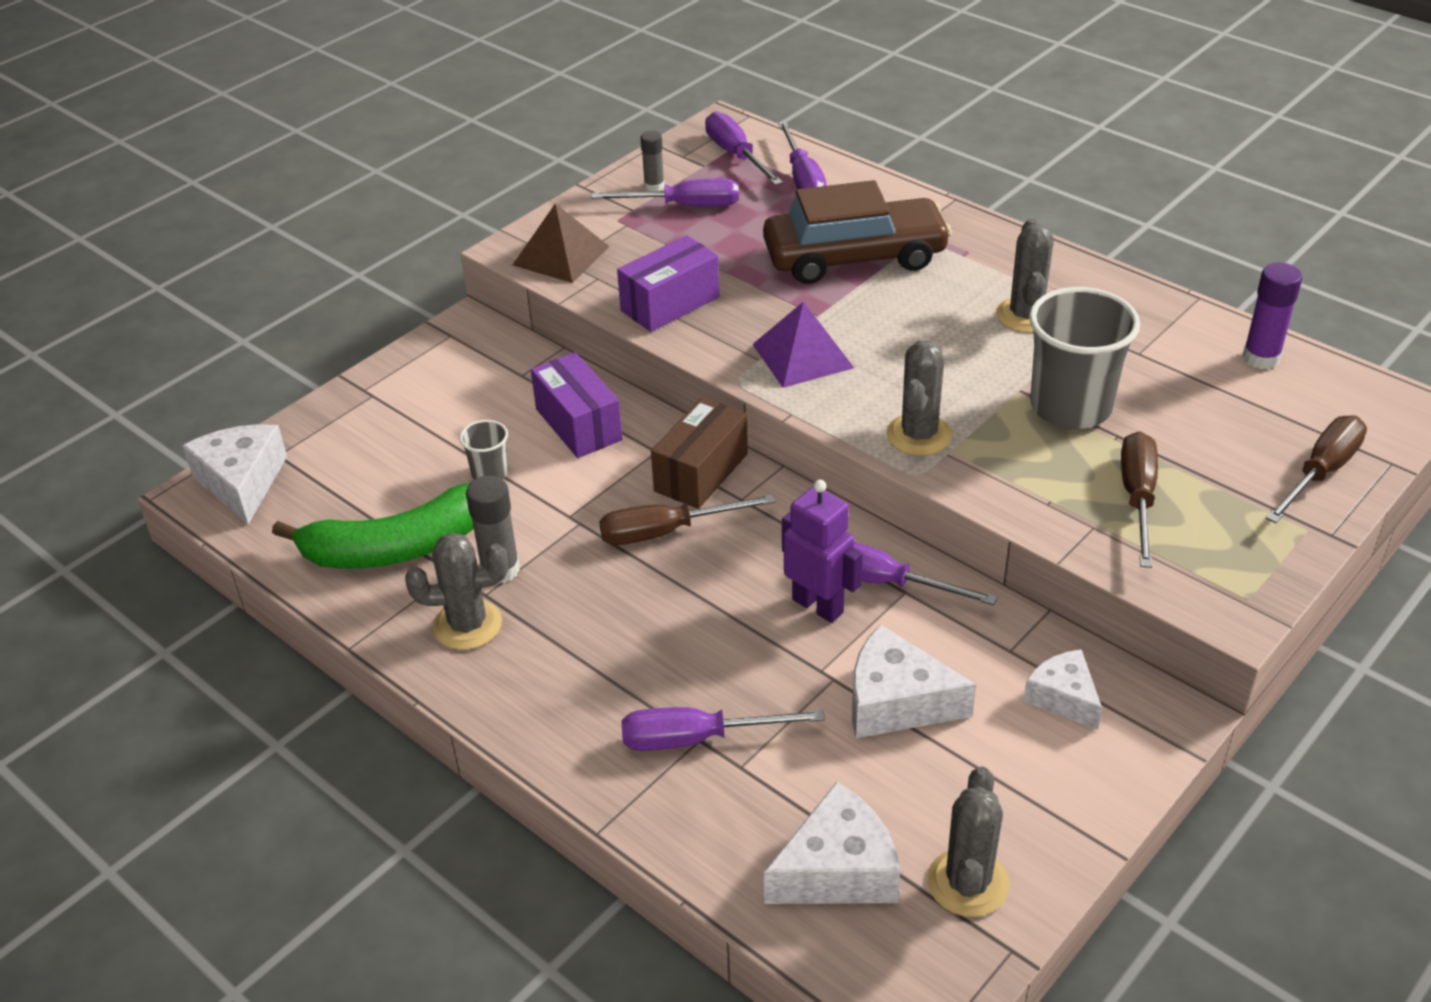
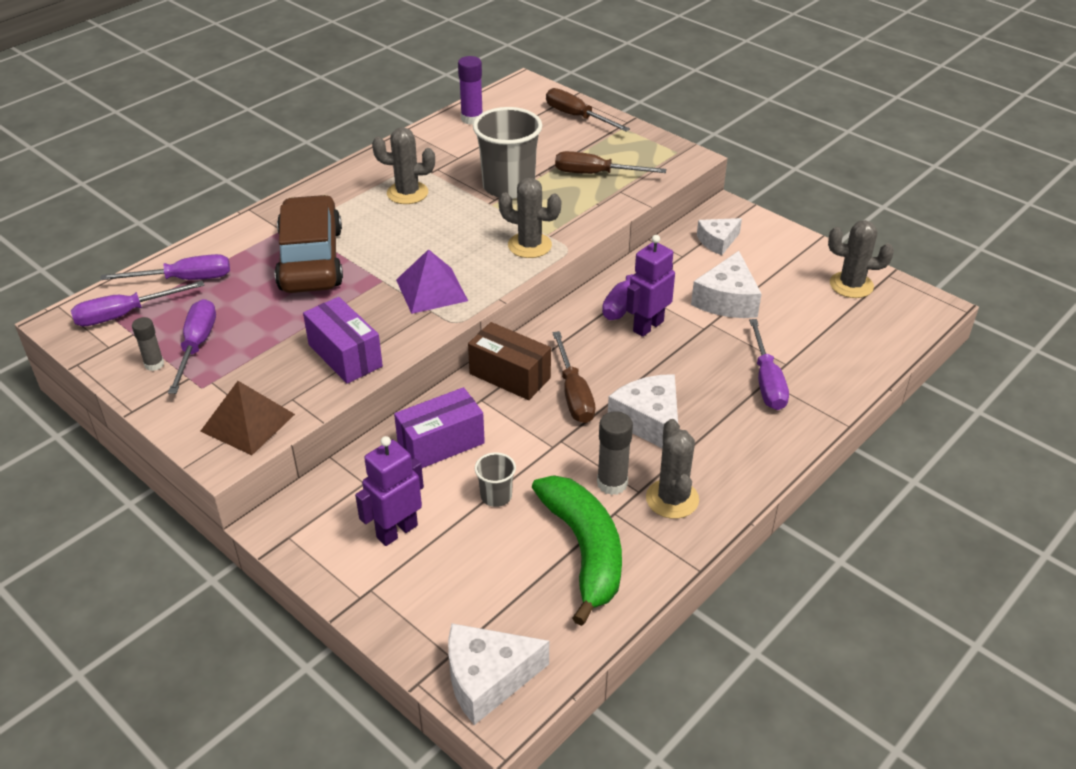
camera: 90 degrees left, 0 degrees up
white cheese [764,782,900,904] -> white cheese moved to [608,374,678,448]
none -> purple robot [355,436,424,546]

